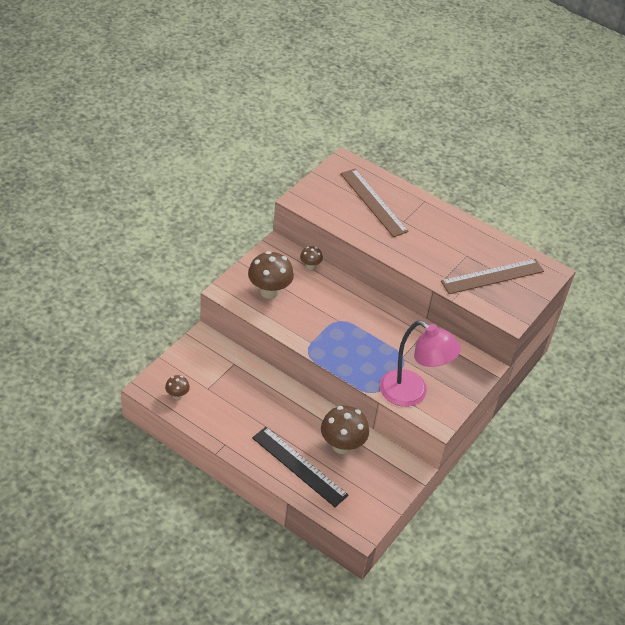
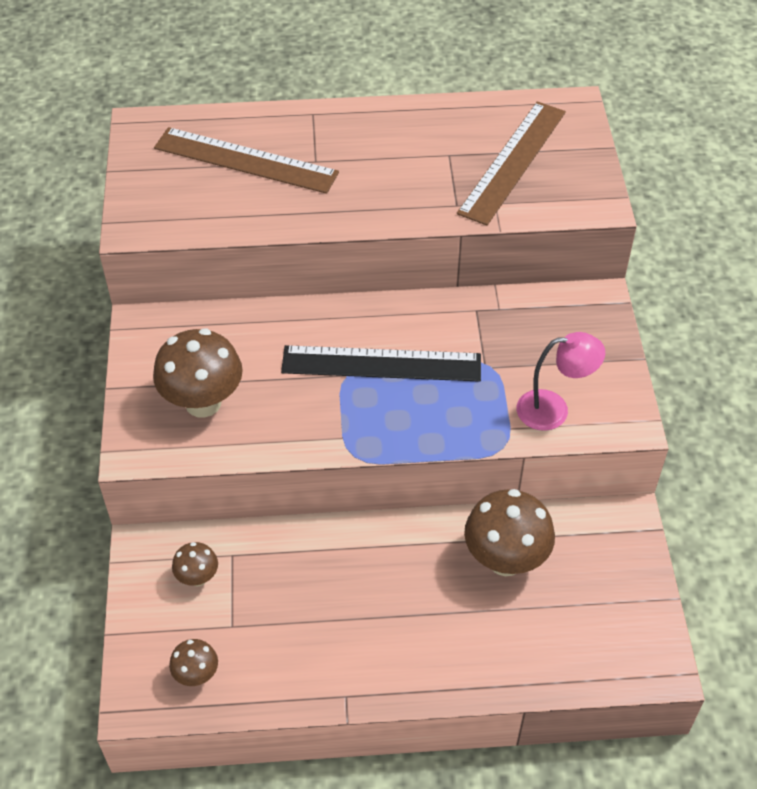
camera: 35 degrees left, 5 degrees up
black ruler [252,427,349,507] -> black ruler moved to [281,345,481,382]
brown mushroom [300,246,323,270] -> brown mushroom moved to [172,542,218,587]
pink lamp [380,321,461,407] -> pink lamp [517,332,605,431], size x0.60

